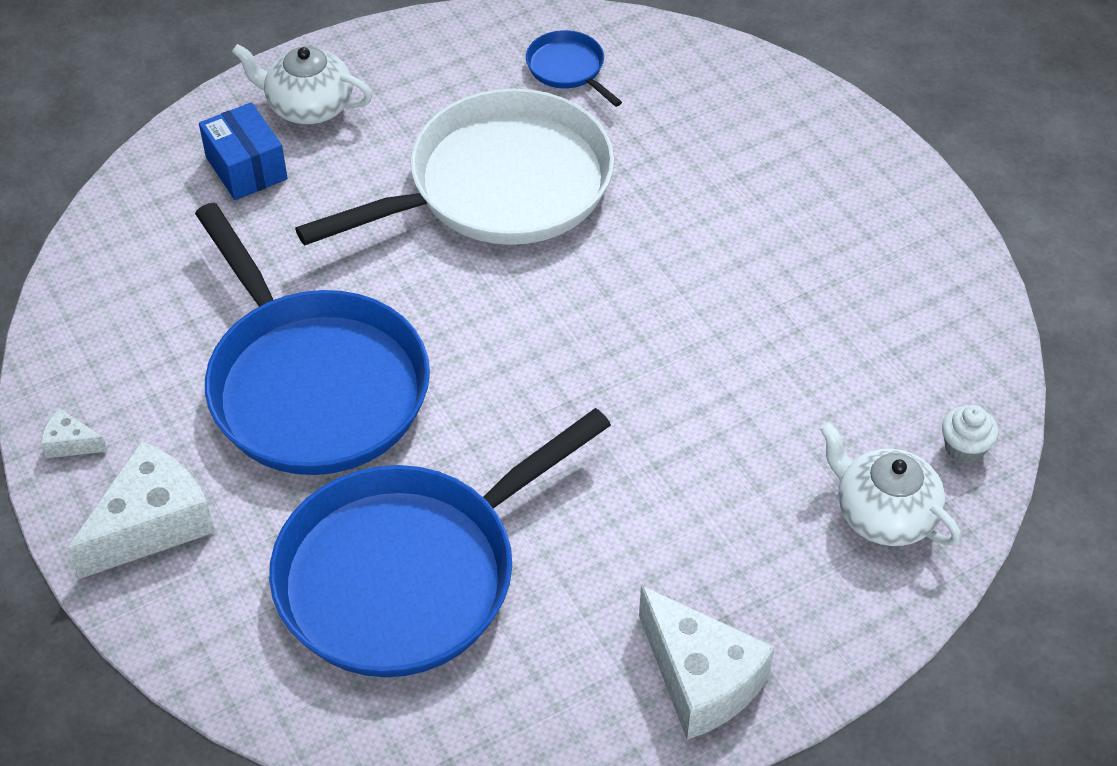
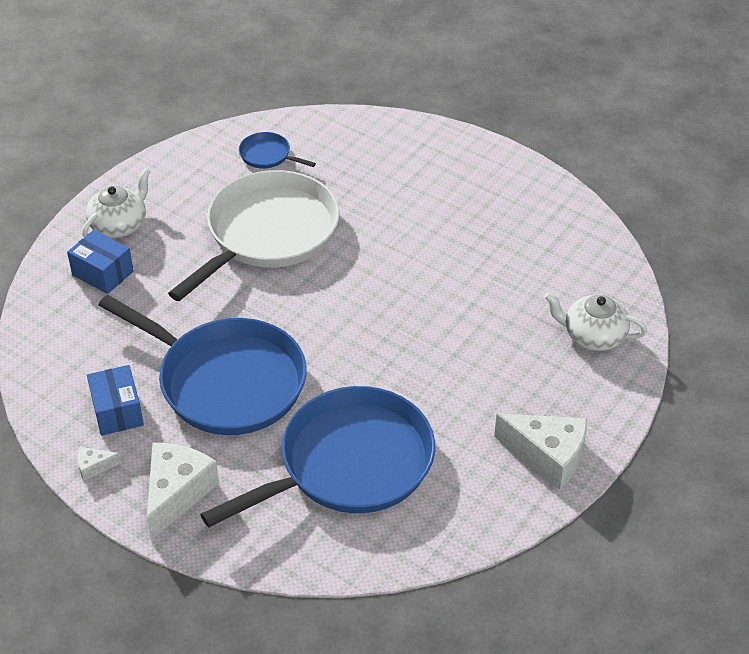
camera: 25 degrees left, 5 degrees down
white teapot [232,44,372,124] -> white teapot turned 135 degrees clockwise [82,168,150,238]
blue pan [269,408,611,677] -> blue pan turned 150 degrees counterclockwise [200,386,435,527]
white cupcake [942,405,999,464] -> none
none -> blue box [87,365,144,436]

